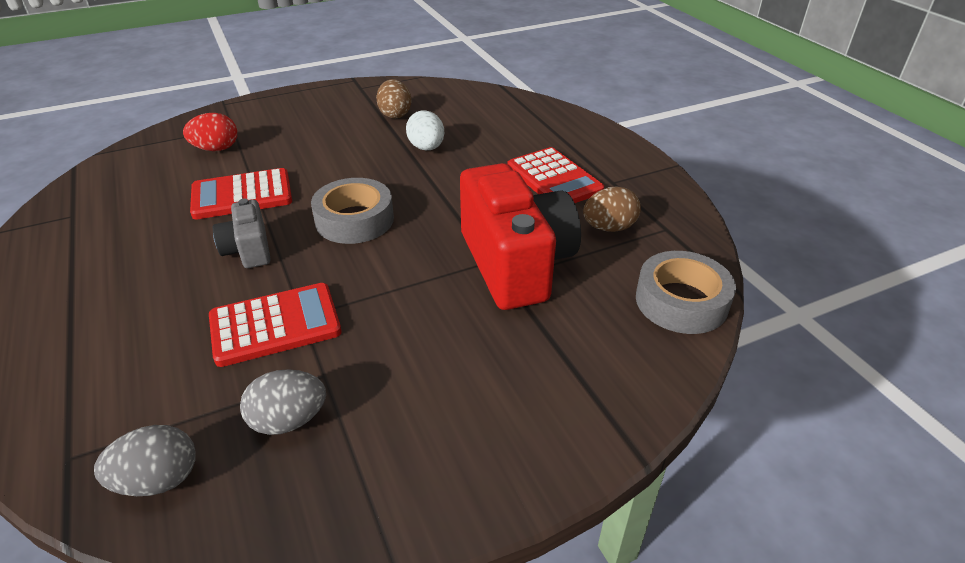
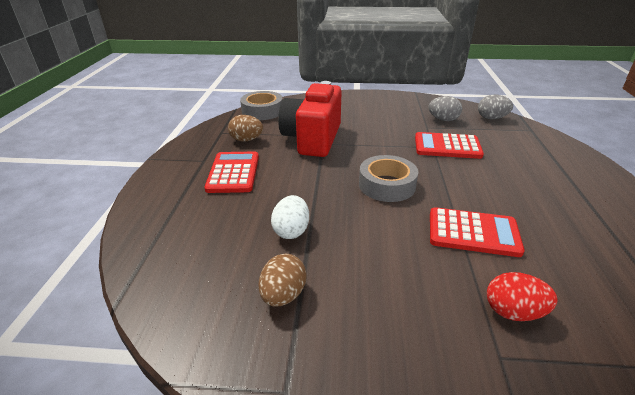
camera: 150 degrees left, 5 degrees down
grey camera [213,199,271,268] -> none

